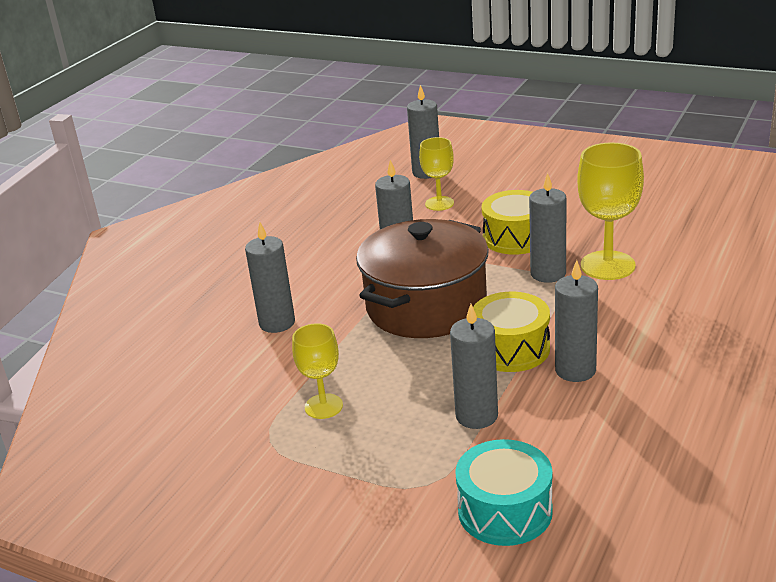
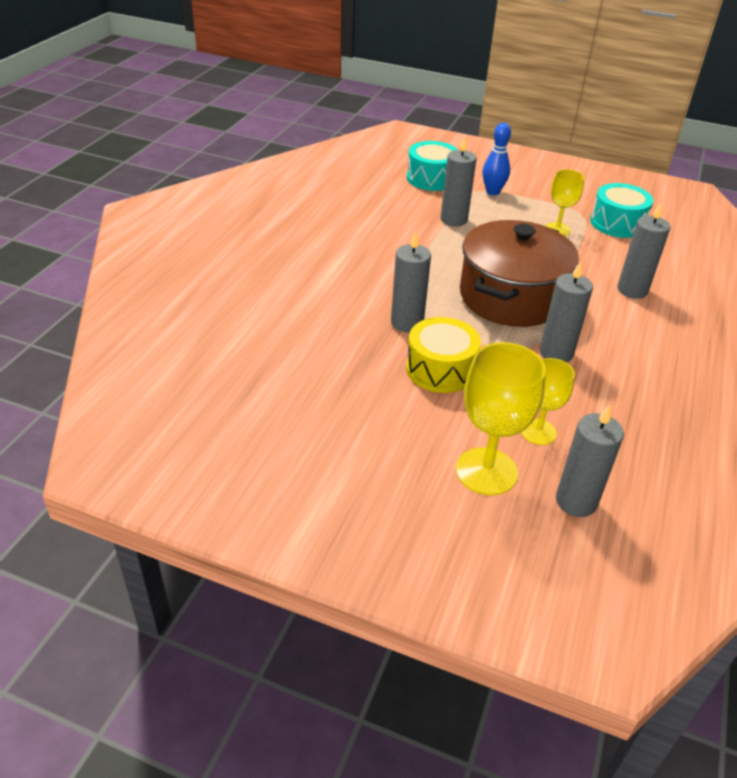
camera: 170 degrees right, 10 degrees up
yellow drum [473,292,550,372] -> none
grey candle [555,260,598,382] -> none
yellow goblet [577,142,644,280] -> yellow goblet moved to [456,342,546,495]
none -> blue bowling pin [483,123,511,195]
none -> turquoise drum [590,183,654,238]

